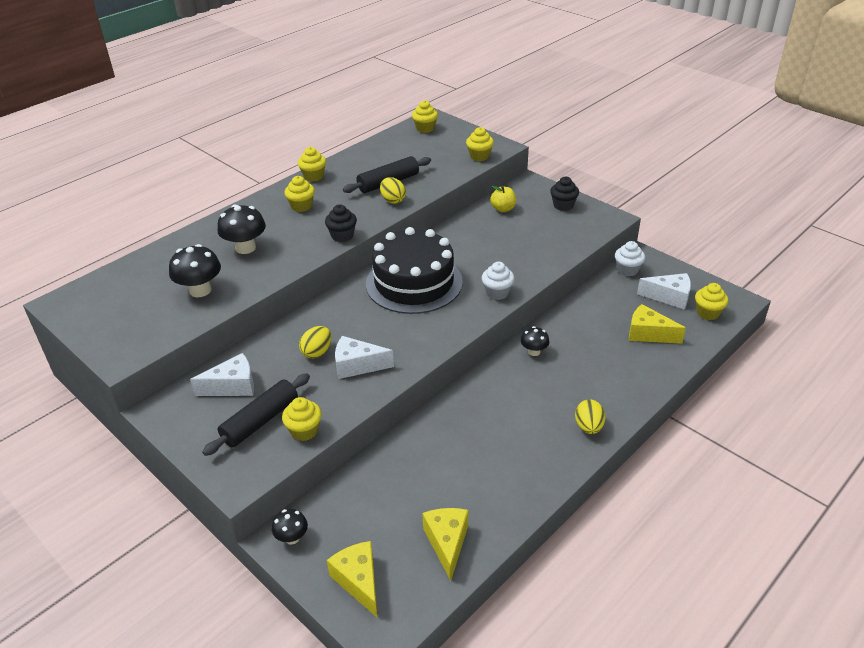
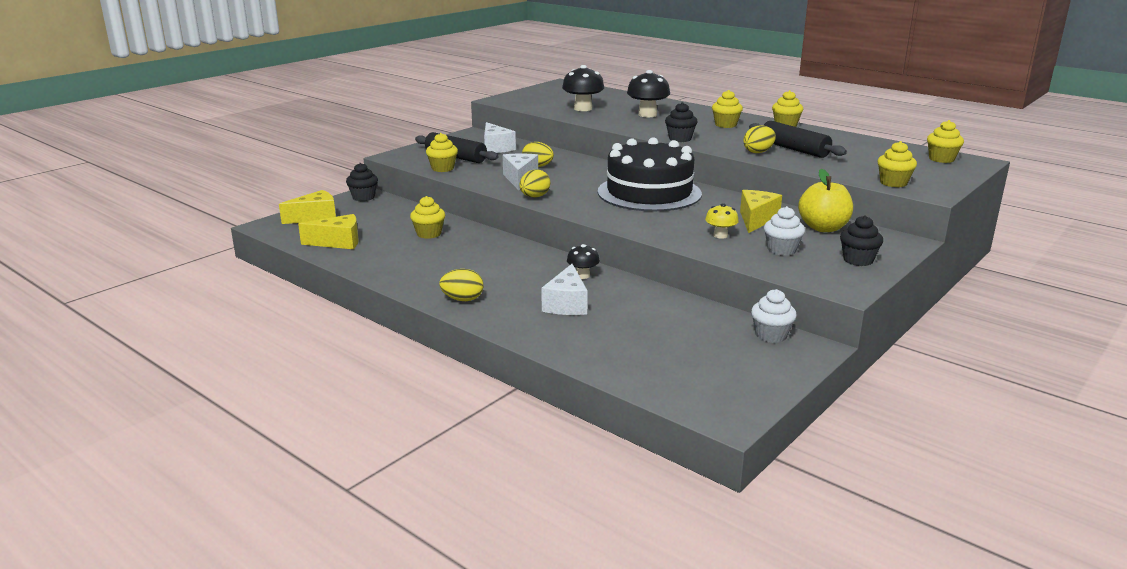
camera: 85 degrees right, 15 degrees down
black mushroom [272,509,308,545] -> black cupcake [346,163,378,201]
white cupcake [482,262,515,300] -> white cupcake moved to [764,206,805,256]
yellow apple [490,186,516,212] -> yellow apple [798,169,853,232], size x1.52
yellow cheese [629,304,686,344] -> yellow cheese moved to [740,190,782,233]
white cheese [637,273,691,310] -> white cheese moved to [541,264,588,315]
yellow cupcake [695,283,728,320] -> yellow cupcake moved to [410,196,445,239]
none -> yellow egg [519,169,550,197]
none -> yellow mushroom [705,203,739,239]

